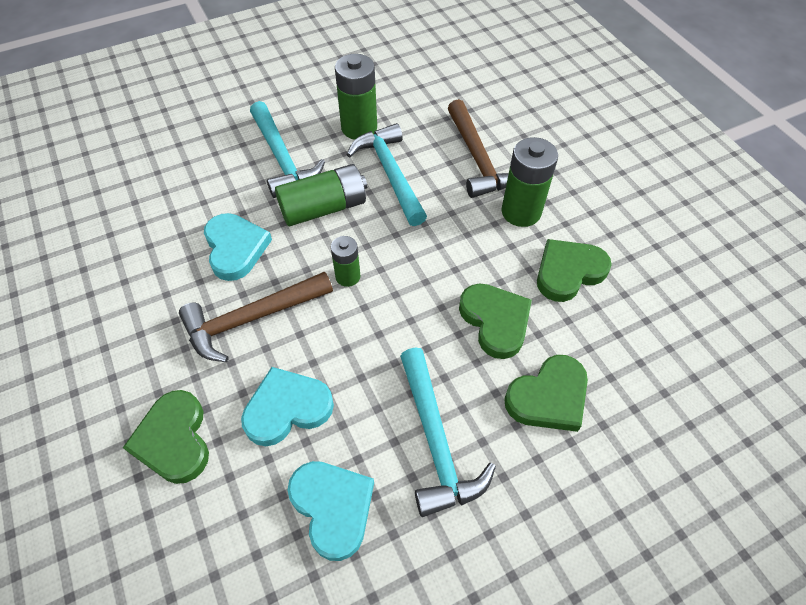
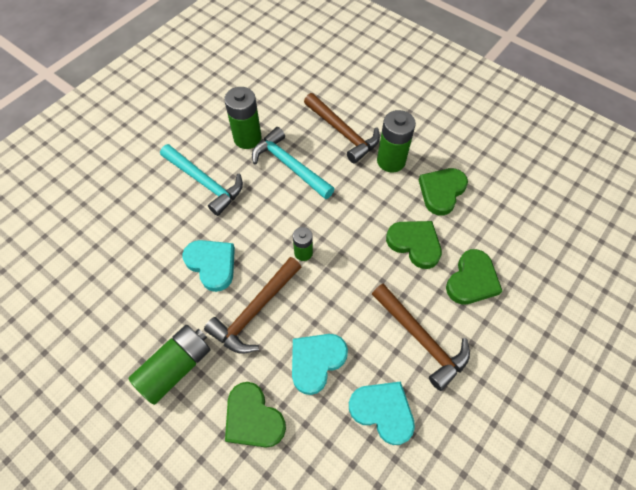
camera: 25 degrees left, 5 degrees up
green battery [275,164,367,226] -> green battery moved to [128,325,211,405]
turquoise hammer [400,347,496,517] -> brown hammer [372,283,470,391]

